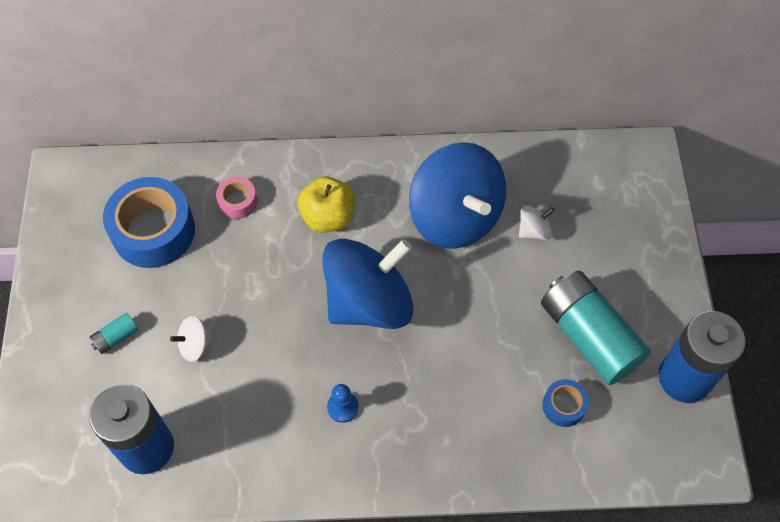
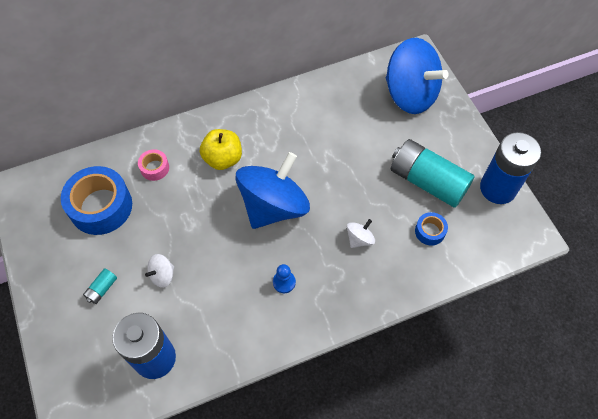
camera: 20 degrees left, 0 degrees up
blue spinning top [409,142,506,249] -> blue spinning top moved to [386,38,449,114]
white spinning top [519,205,555,240] -> white spinning top moved to [347,219,375,248]

